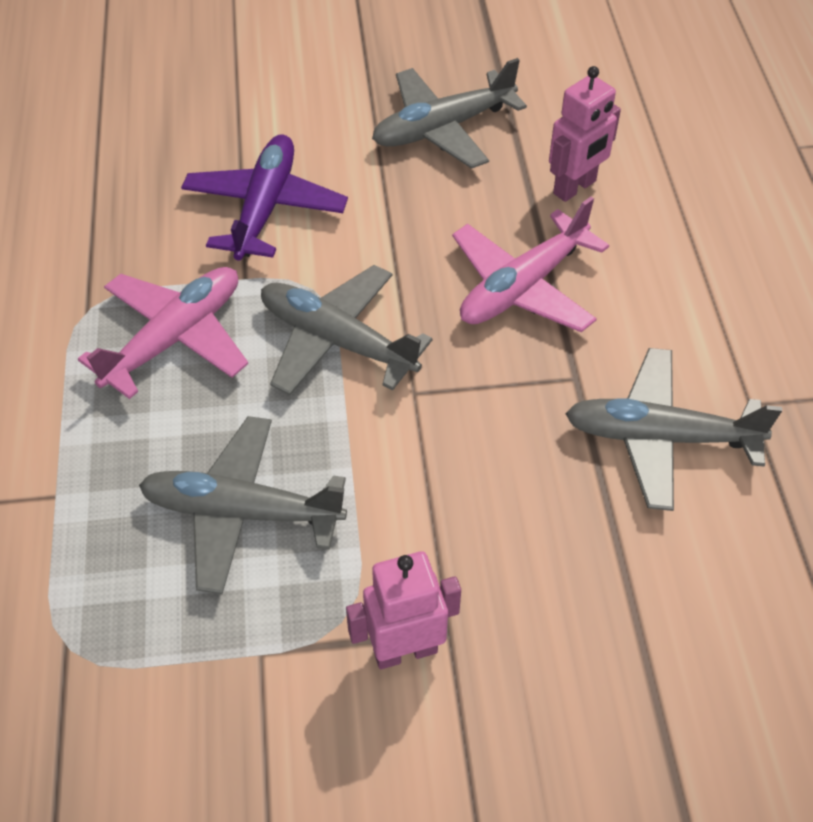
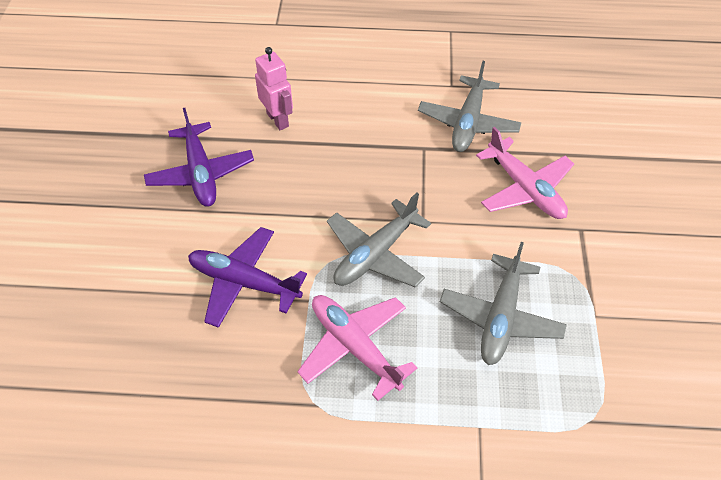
camera: 80 degrees left, 0 degrees up
pink robot [346,551,461,669] -> none
grey plane [372,58,527,169] -> purple plane [144,108,254,207]
pink plane [452,197,609,332] -> pink plane moved to [476,127,574,219]

